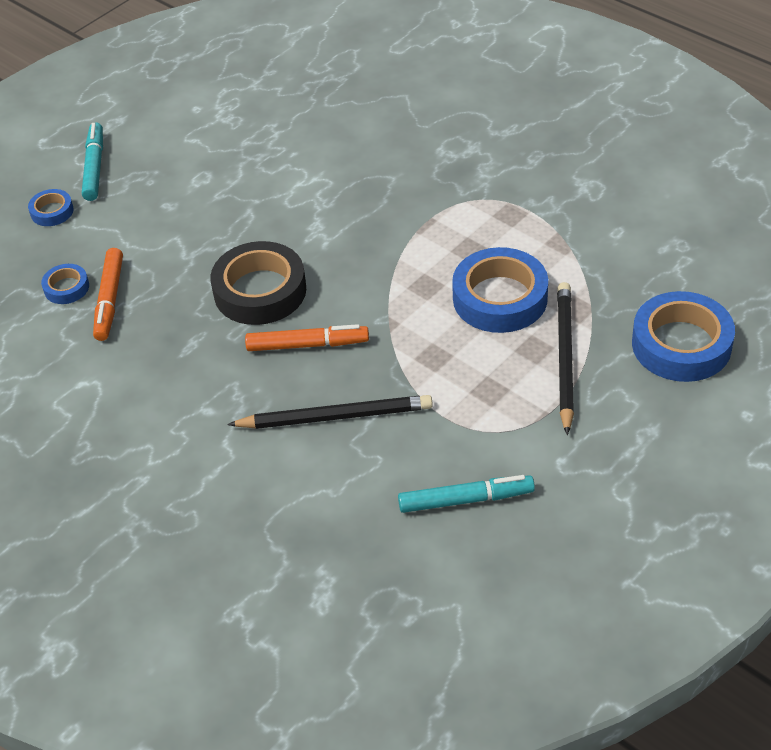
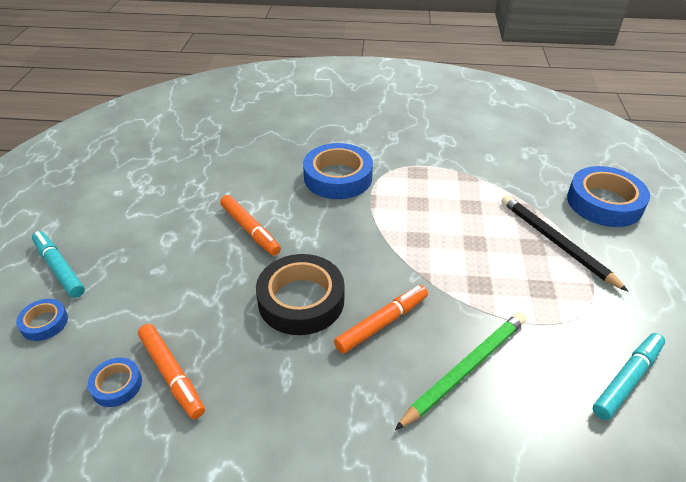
camera: 40 degrees left, 5 degrees down
black pencil [227,395,433,429] -> green pencil [395,312,526,430]
blue tape [452,247,548,333] -> blue tape moved to [303,143,373,199]
none -> orange marker [220,195,281,256]

